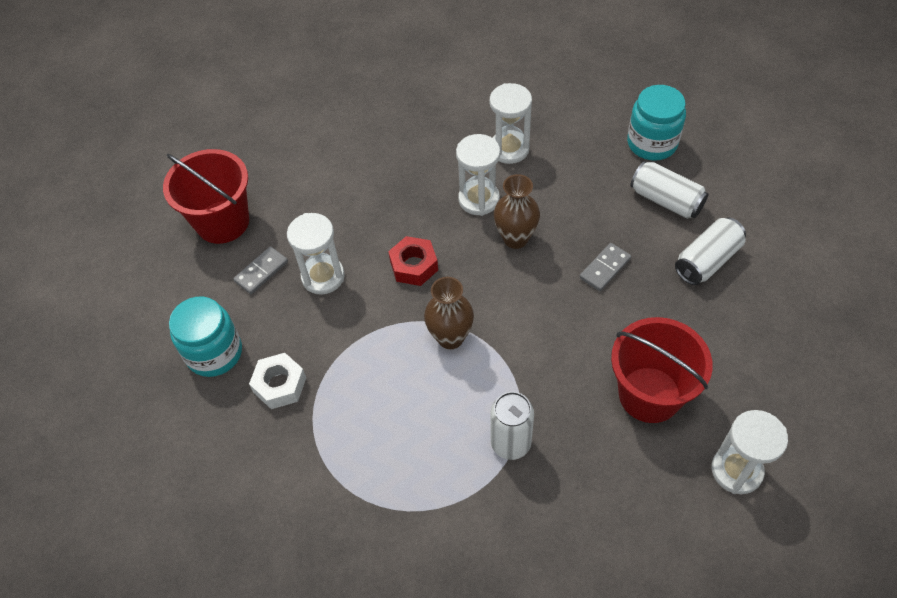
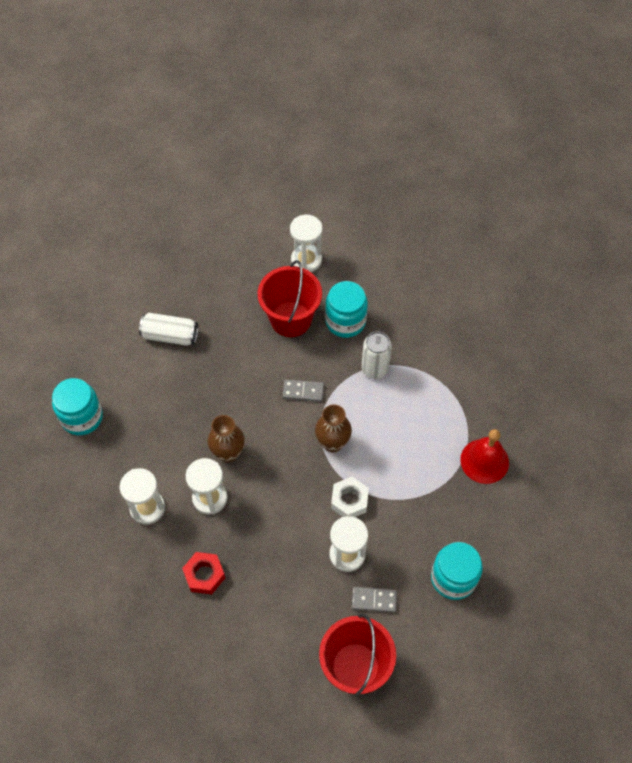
camera: 130 degrees left, 5 degrees up
white nut [249,353,306,409] -> white nut moved to [331,477,369,517]
red nut [388,236,438,286] -> red nut moved to [182,552,225,594]
grey domino [580,243,631,291] -> grey domino moved to [282,380,324,402]
white can [630,161,709,219] -> none
none -> turquoise jar [325,281,368,338]
none -> red bell [460,429,509,484]

